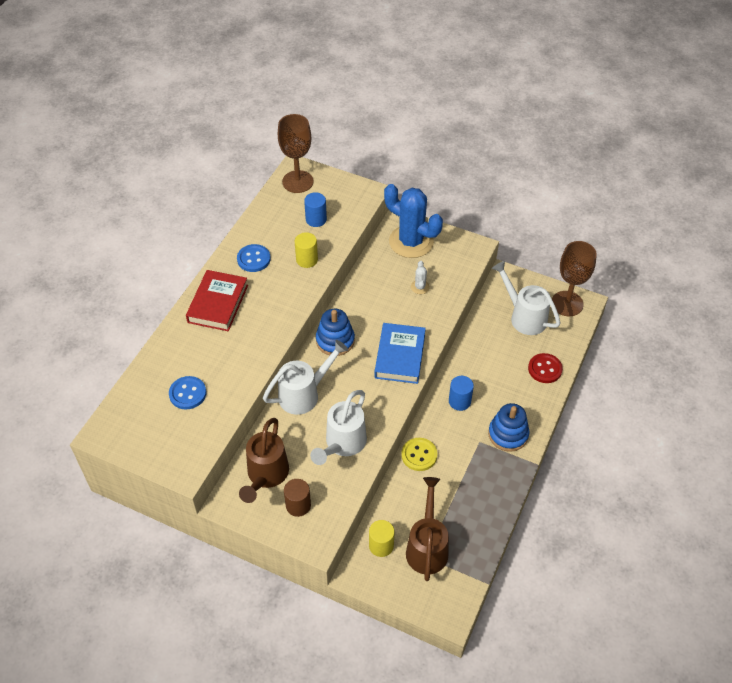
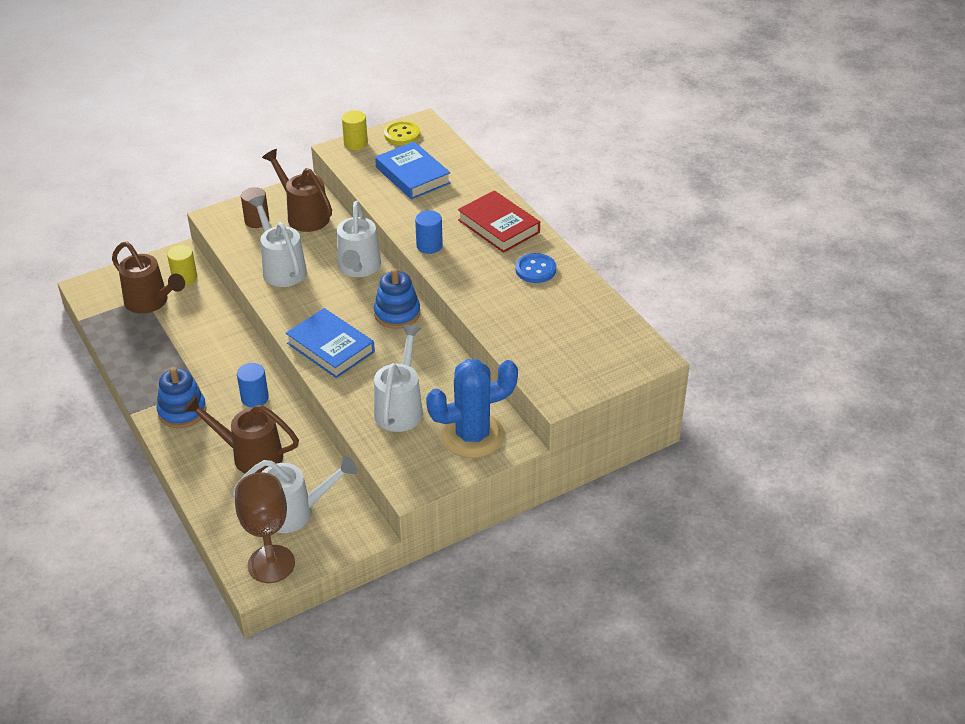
camera: 125 degrees right, 10 degrees down
blue button [169,376,206,410] -> blue book [375,142,451,199]
brown goblet [278,114,314,193] -> none
yellow cylinder [295,232,318,268] -> yellow cylinder moved to [342,110,368,150]
blue cylinder [304,192,327,227] -> blue cylinder moved to [415,210,443,254]
yellow button [401,438,438,471] -> yellow button moved to [384,121,420,145]
white cactus [411,261,430,294] -> white watering can [374,325,423,432]
red button [528,353,563,383] -> none
none -> brown watering can [183,395,299,474]

